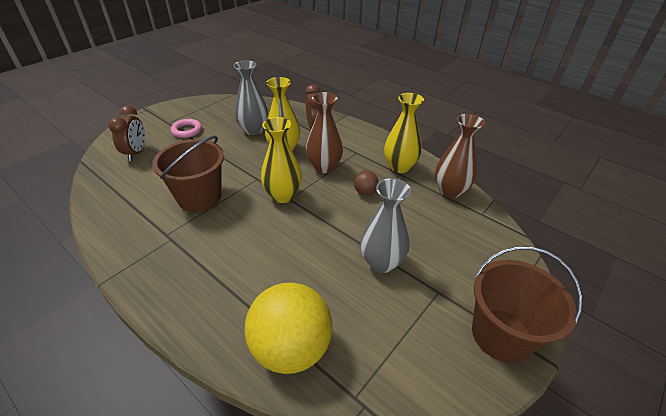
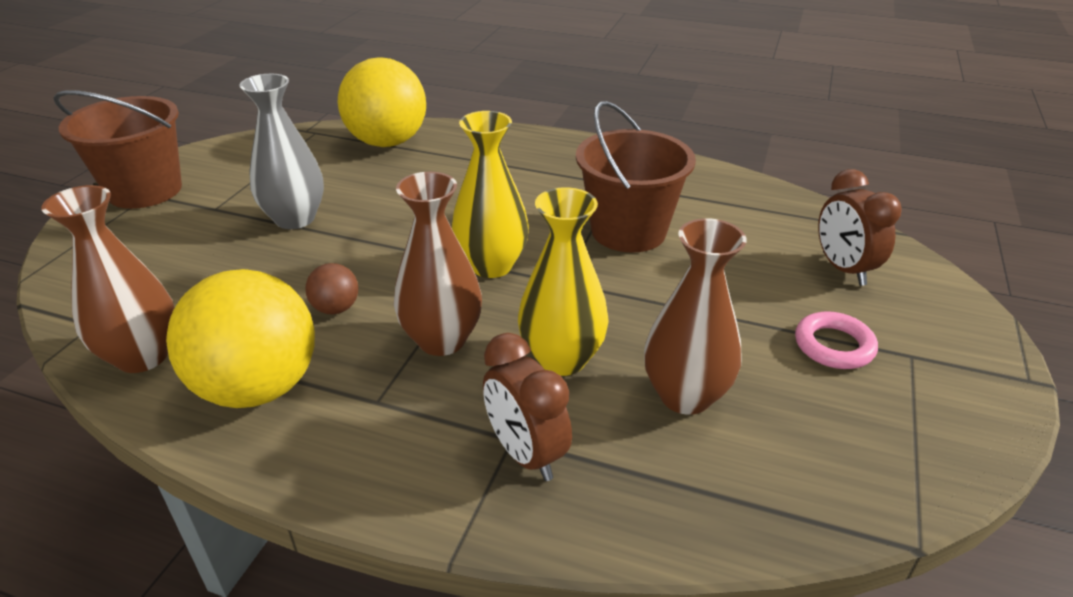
camera: 160 degrees right, 5 degrees down
grey vase [233,60,268,135] -> brown vase [644,218,747,415]
yellow vase [384,93,424,173] -> yellow ball [166,269,315,408]

